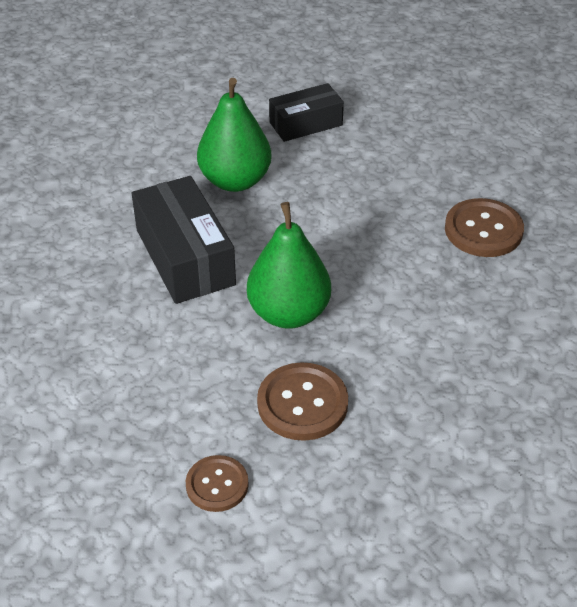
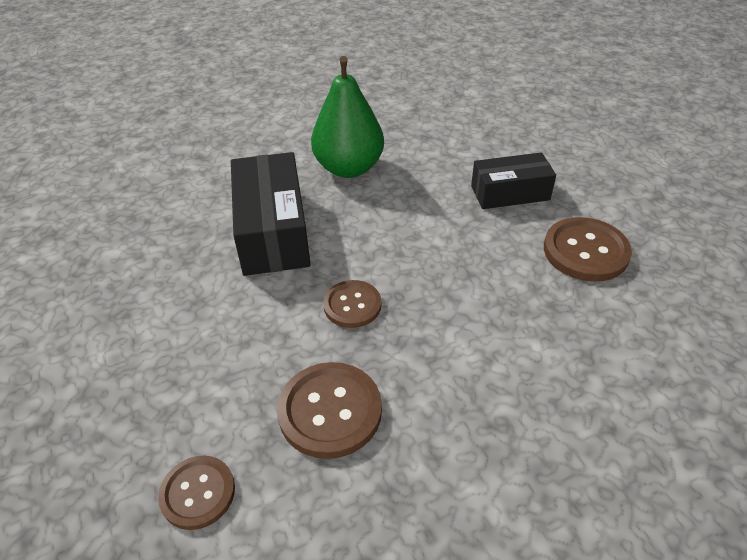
camera: 15 degrees right, 0 degrees up
green pear [247,202,331,329] -> brown button [323,280,381,328]
black box [269,83,344,142] -> black box moved to [471,152,556,209]

